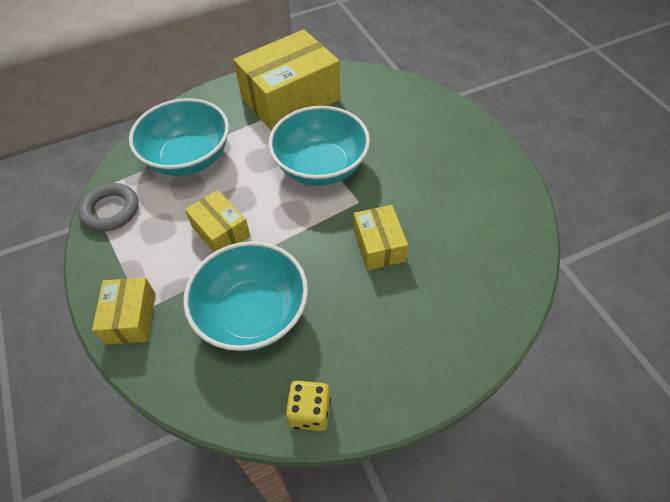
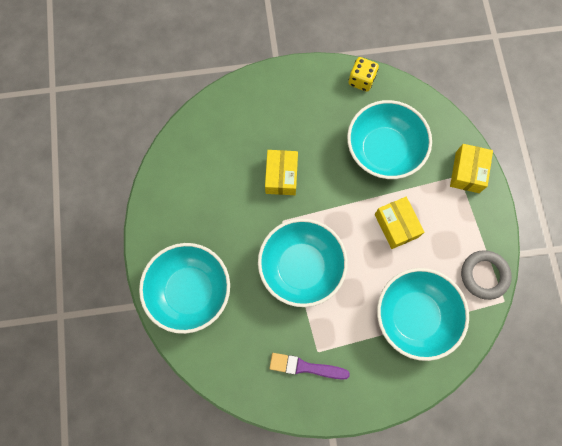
camera: 165 degrees left, 20 degrees up
yellow box [233,29,340,131] -> purple brush [270,353,350,380]
none -> turquoise bowl [139,243,230,334]

